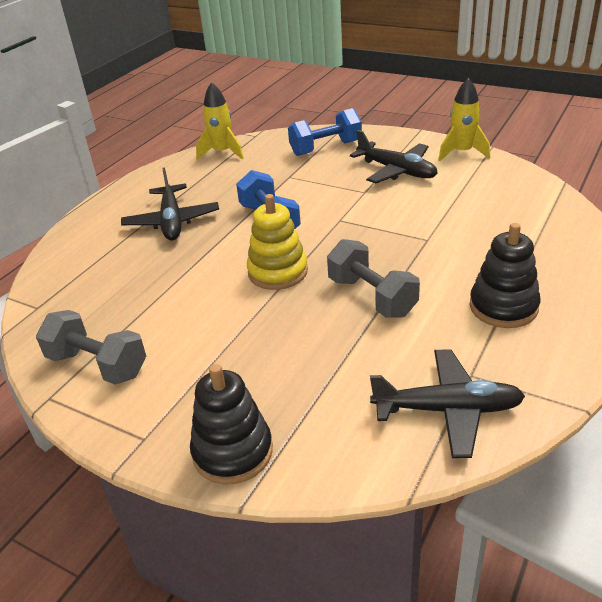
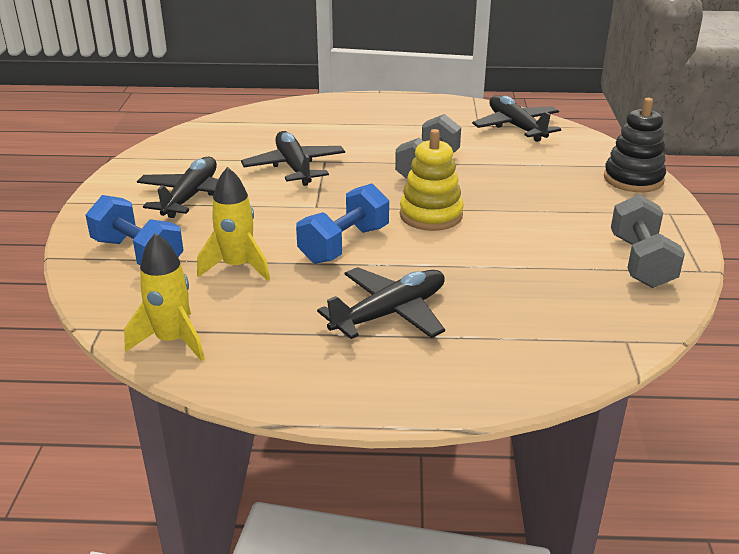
camera: 120 degrees left, 5 degrees down
yellow rocket [438,78,490,161] -> yellow rocket moved to [197,167,270,281]
black stacking toy [470,223,541,328] -> none
none -> black plane [241,131,345,186]

